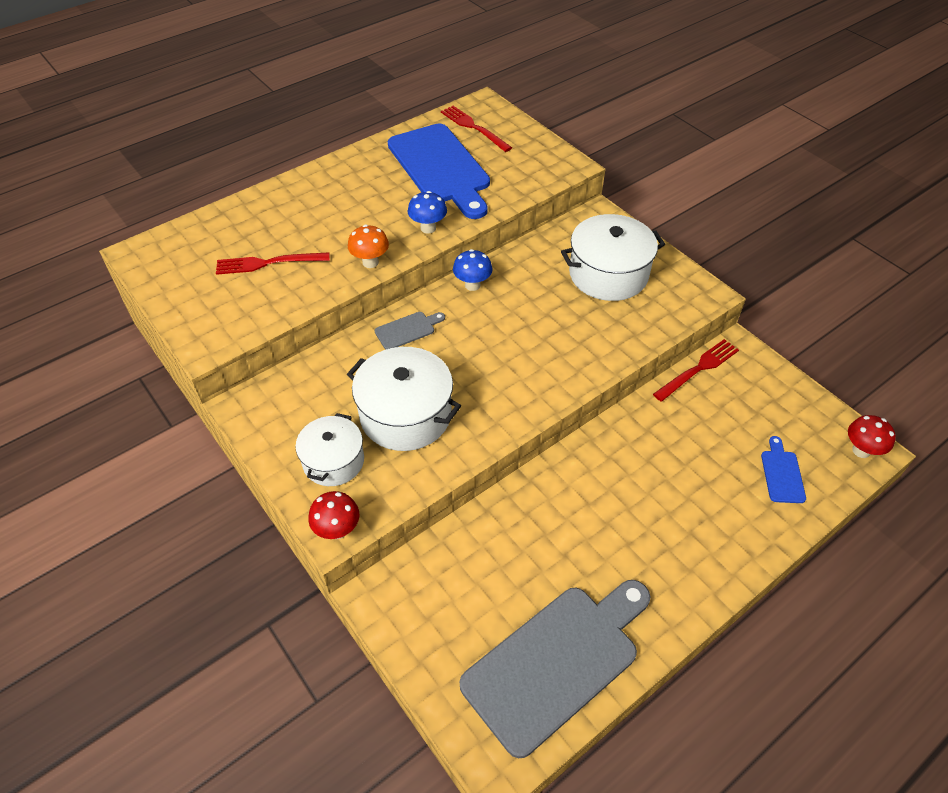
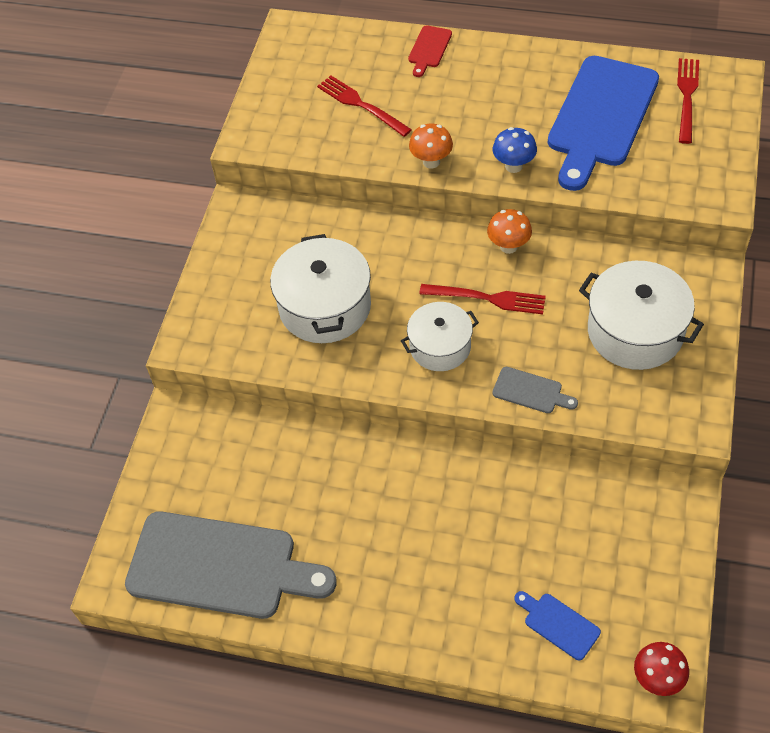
camera: 55 degrees right, 5 degrees up
white pot [295,413,364,486] -> white pot moved to [401,302,479,371]
red mushroom [308,491,359,539] -> none
grey cutting board [375,312,445,349] -> grey cutting board moved to [492,367,578,413]
blue mushroom [453,249,492,291] -> orange mushroom [487,209,532,254]
red fork [653,339,739,402] -> red fork moved to [419,284,546,314]
blue cutting board [761,436,806,503] -> blue cutting board turned 105 degrees counterclockwise [515,591,601,660]
none -> red cutting board [408,25,452,77]

